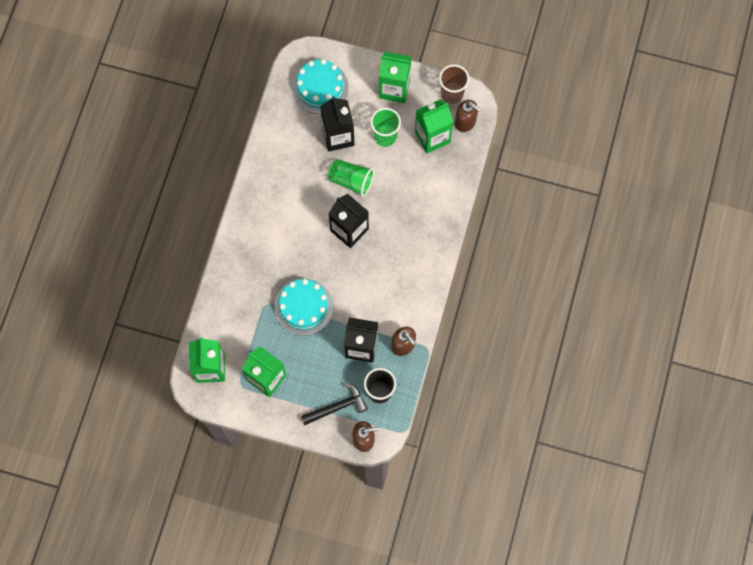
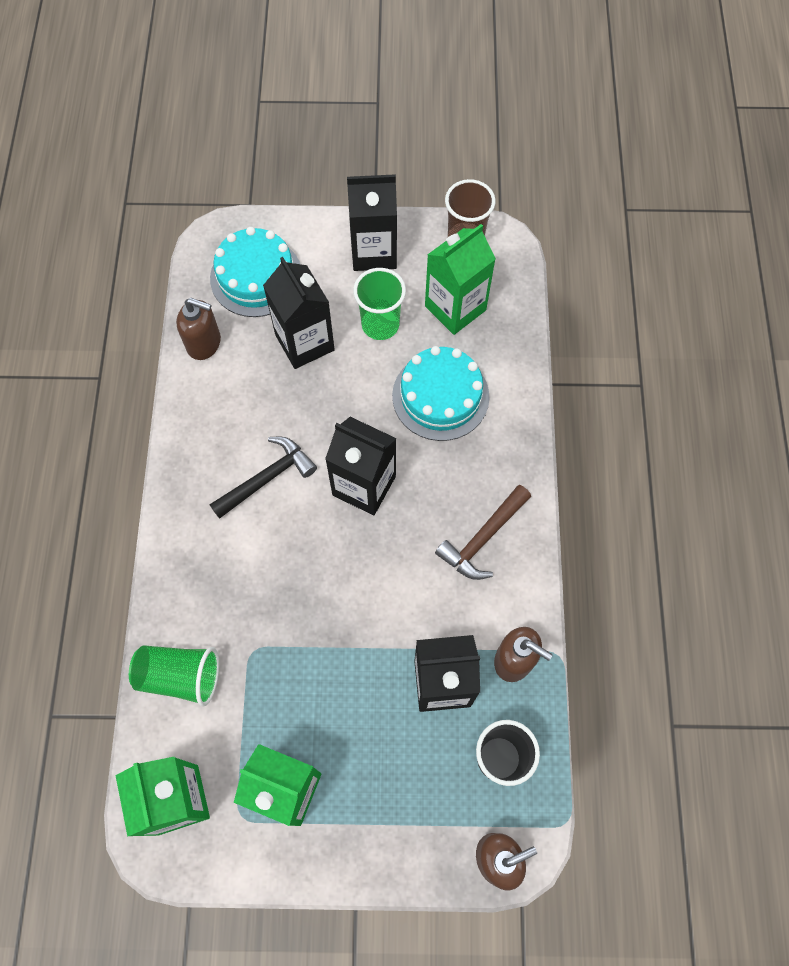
camera: 15 degrees left, 5 degrees down
turquoise cake [274,278,333,336] -> turquoise cake moved to [392,346,489,441]
black hammer [301,383,368,425] -> black hammer moved to [209,437,317,519]
green cup [328,159,374,197] -> green cup moved to [129,645,219,707]
green carton [379,51,411,103] -> black carton [347,174,397,271]
brown soap dispenser [455,100,481,132] -> brown soap dispenser moved to [176,298,221,360]
none -> brown hammer [435,485,531,580]

